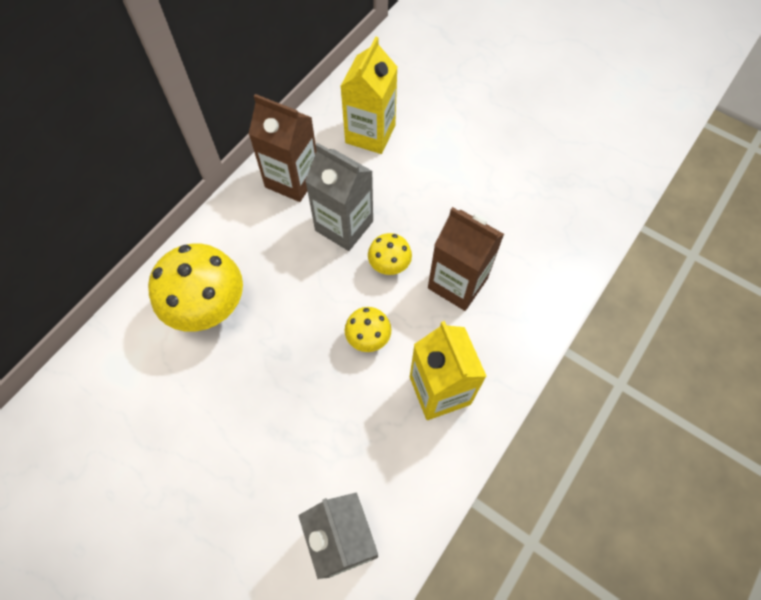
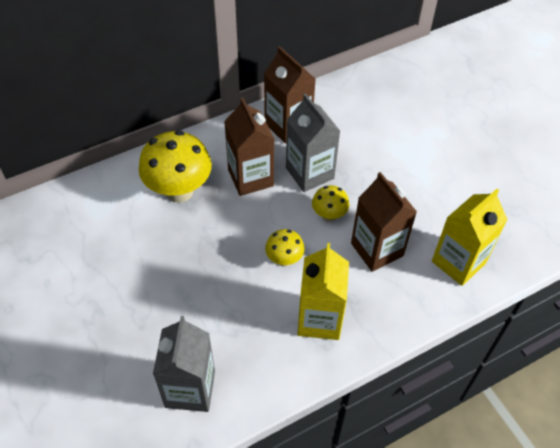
camera: 25 degrees right, 10 degrees down
yellow carton [340,37,398,154] -> yellow carton moved to [432,189,508,286]
none -> brown carton [224,97,274,196]

